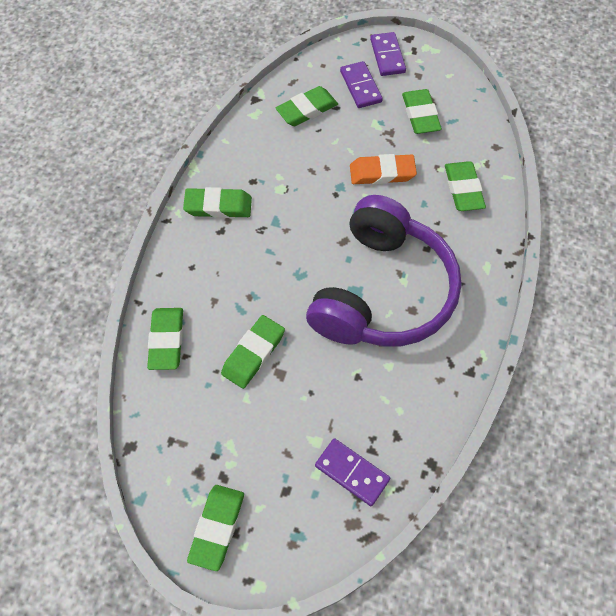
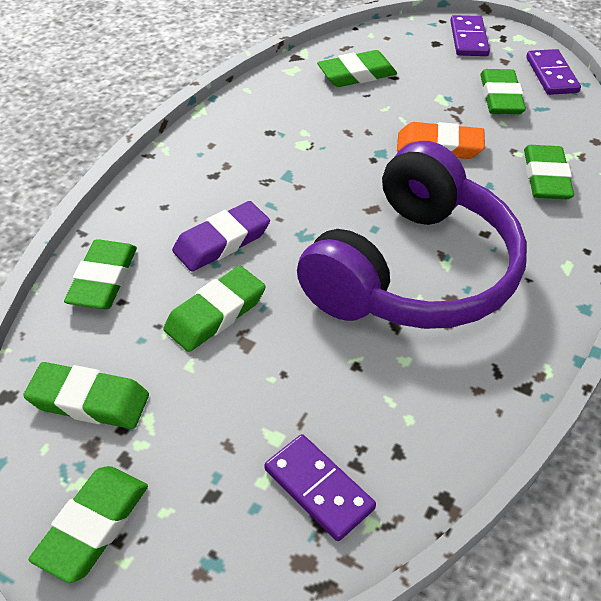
camera: 10 degrees right, 15 degrees down
green eraser [183,187,252,218] -> green eraser moved to [23,362,149,429]
purple domino [340,61,383,108] -> purple domino moved to [526,49,581,95]
none -> purple eraser [172,201,270,272]

